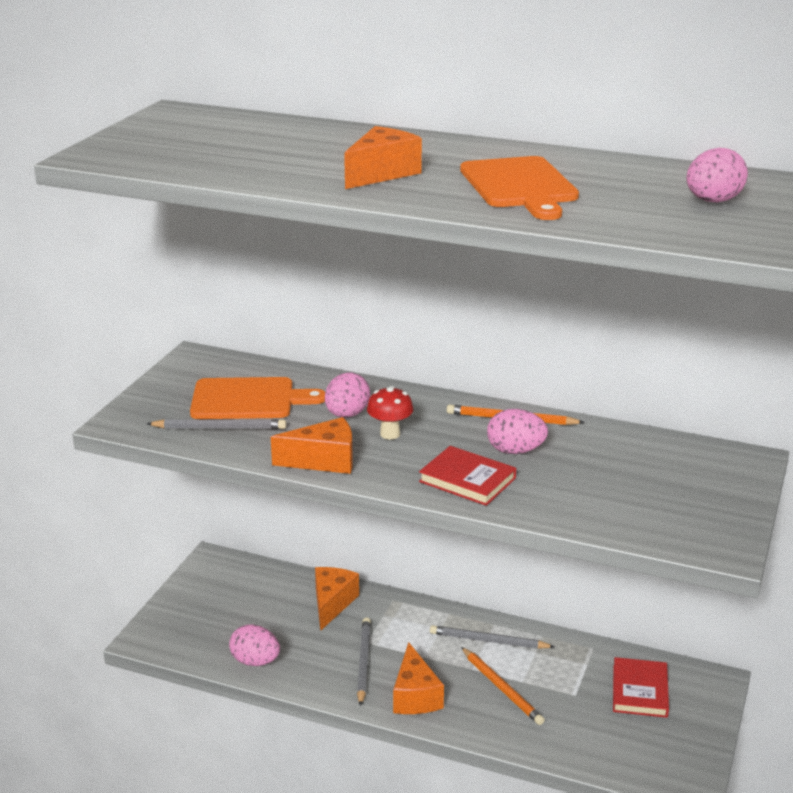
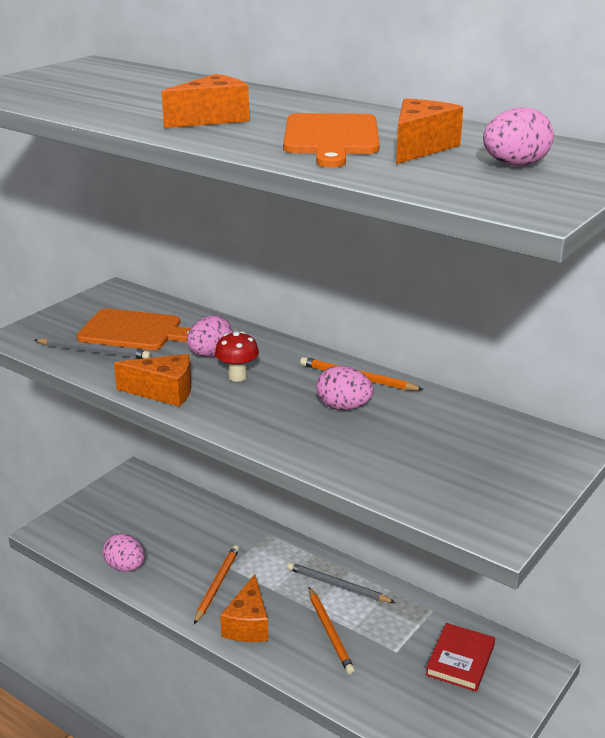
camera: 15 degrees right, 0 degrees up
orange cheese [315,567,359,631] -> orange cheese moved to [396,99,463,164]
grey pencil [357,617,371,706] -> orange pencil [194,545,239,624]
red book [419,446,516,506] -> none

